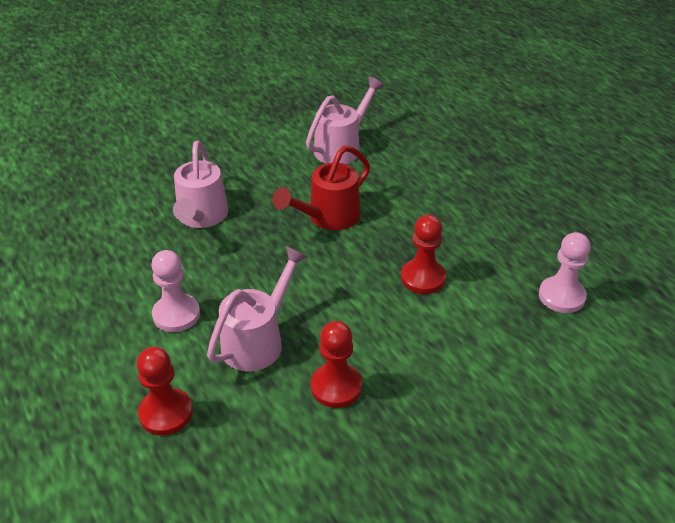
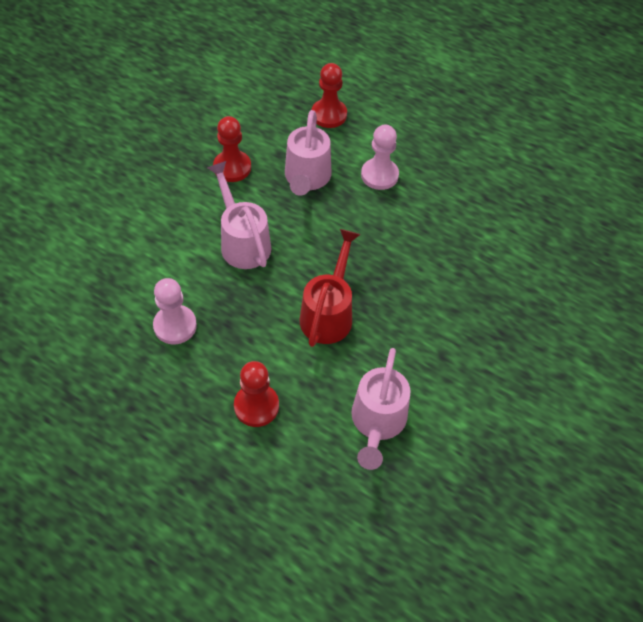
camera: 150 degrees right, 15 degrees up
pink watering can [173,141,228,228] -> pink watering can moved to [207,161,271,269]
red pawn [401,215,446,294] -> red pawn moved to [234,361,279,427]
pink pawn [539,232,591,313] -> pink pawn moved to [153,278,197,344]

